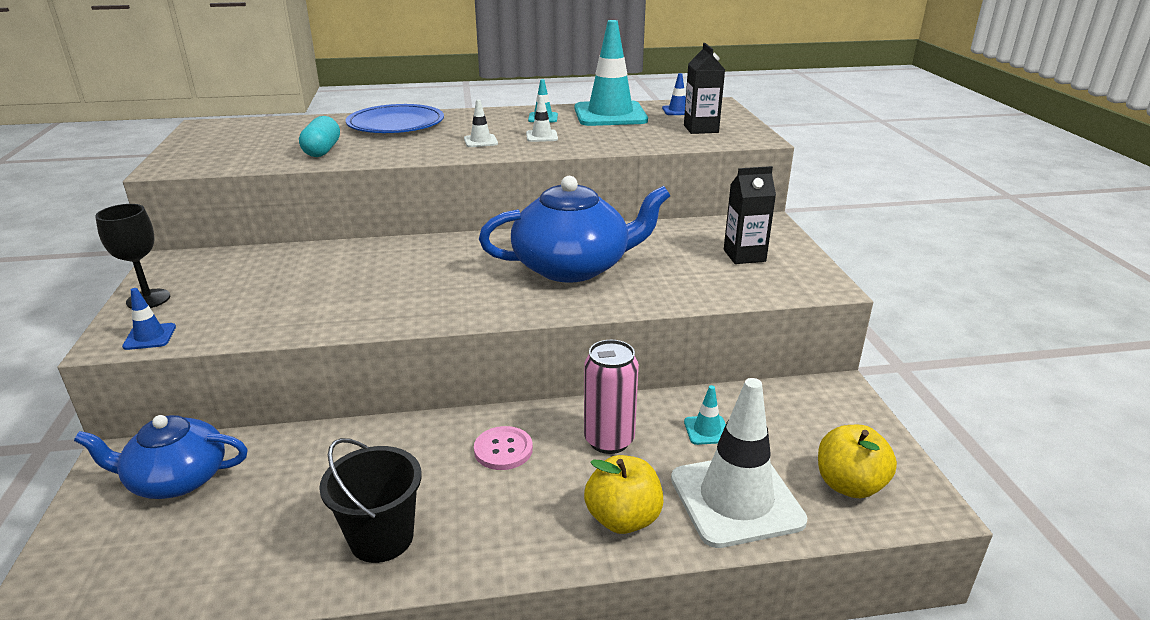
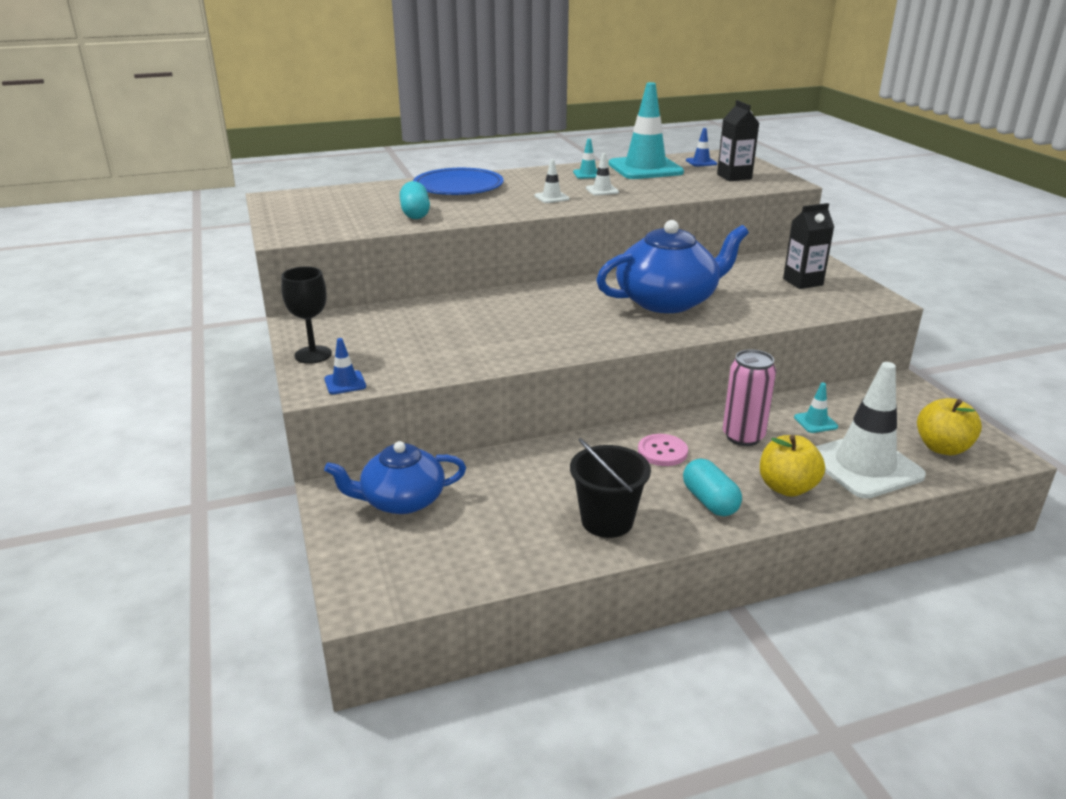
camera: 10 degrees left, 0 degrees up
none -> turquoise capsule [683,459,742,516]

